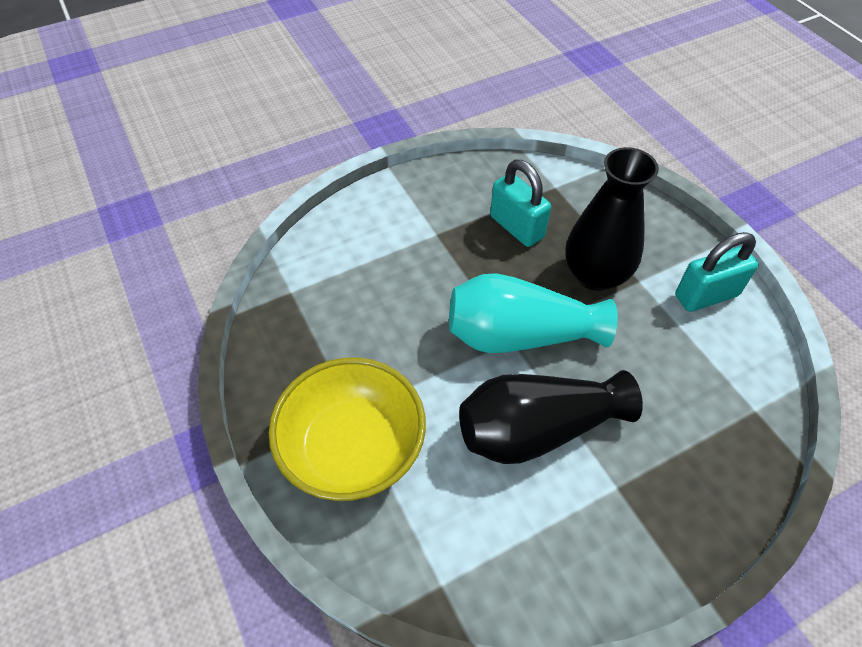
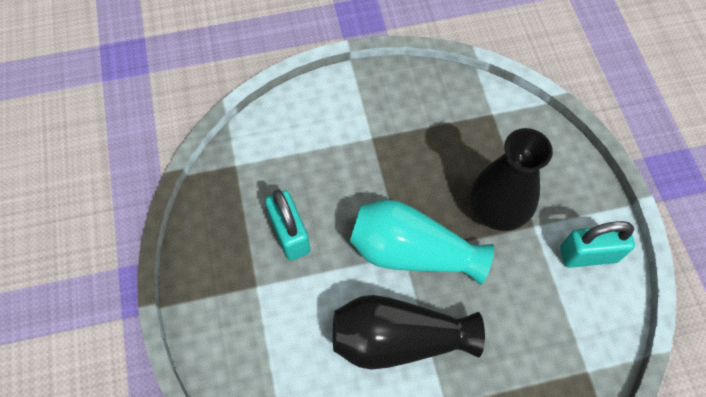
camera: 15 degrees right, 10 degrees up
yellow bowl [269,357,426,501] -> none
turquoise padlock [490,160,551,247] -> turquoise padlock moved to [265,190,310,261]

